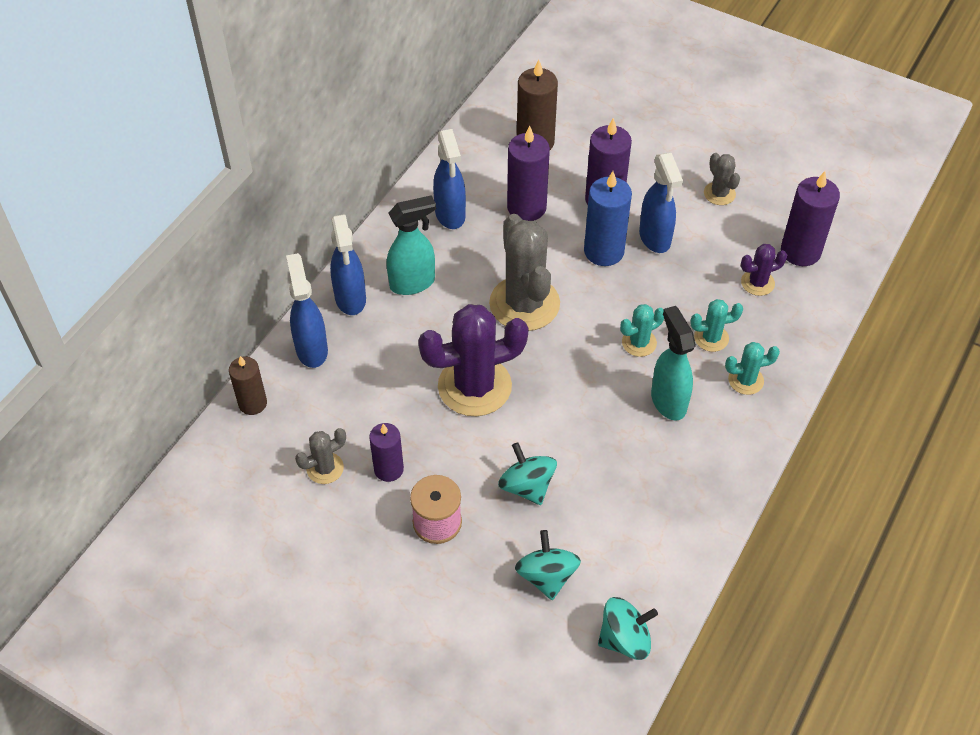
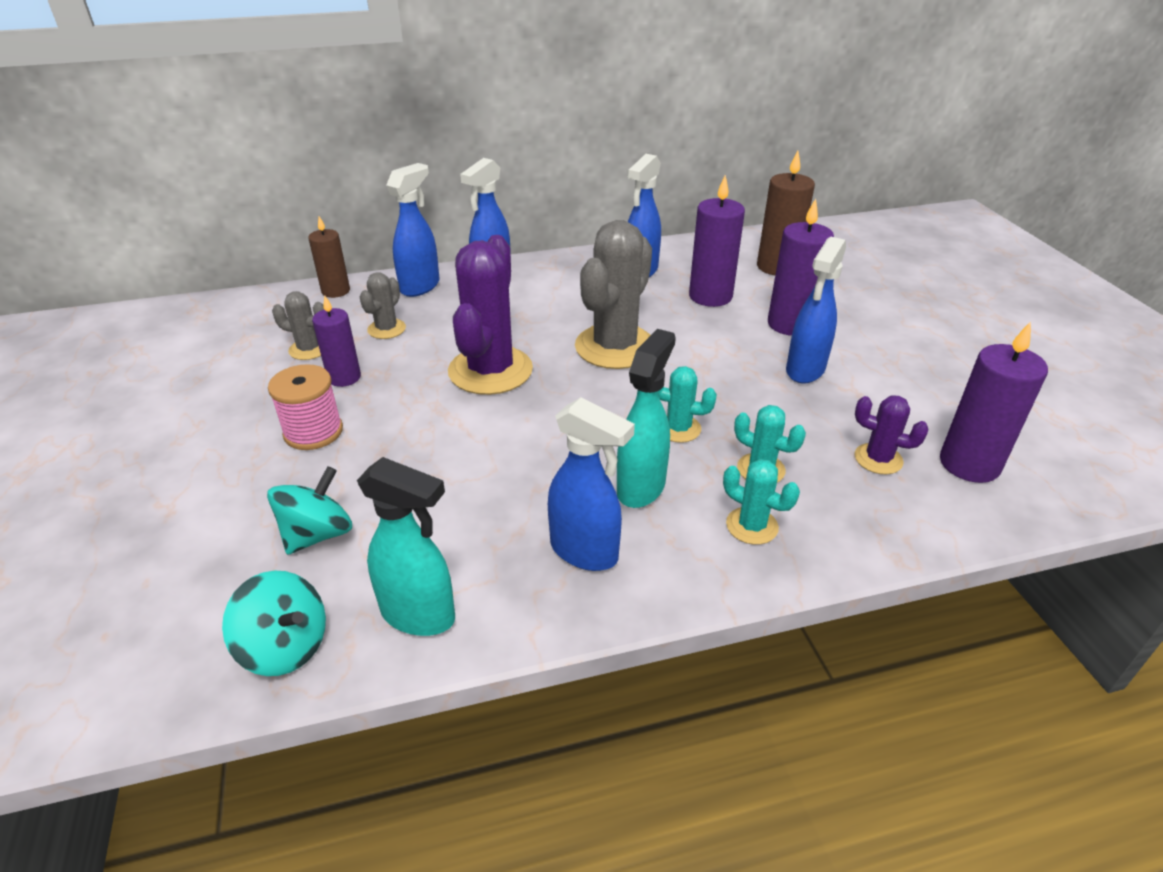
camera: 45 degrees right, 15 degrees down
turquoise spray bottle [387,195,436,295] -> turquoise spray bottle moved to [357,457,455,636]
purple cactus [418,304,529,416] -> purple cactus turned 75 degrees clockwise [448,235,533,395]
turquoise spinning top [498,442,557,505] -> none
blue candle [584,171,632,266] -> none
grey cactus [704,153,740,205] -> grey cactus moved to [360,272,406,339]
none -> blue spray bottle [548,397,635,571]

